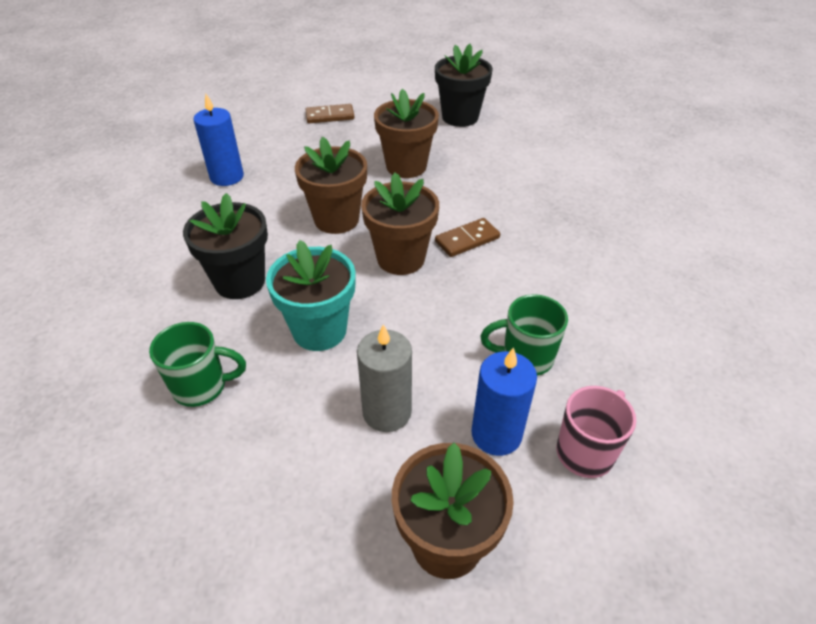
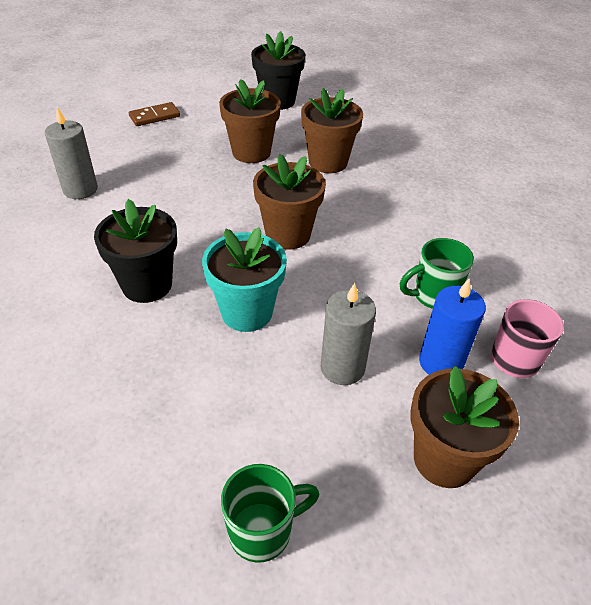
camera: 20 degrees left, 0 degrees up
green mug [149,322,246,407] -> green mug moved to [221,464,319,563]
blue candle [193,94,244,186] -> grey candle [45,107,98,199]
brown flower pot [295,137,367,234] -> brown flower pot moved to [301,88,363,173]
brown domino [435,218,500,257] -> none

